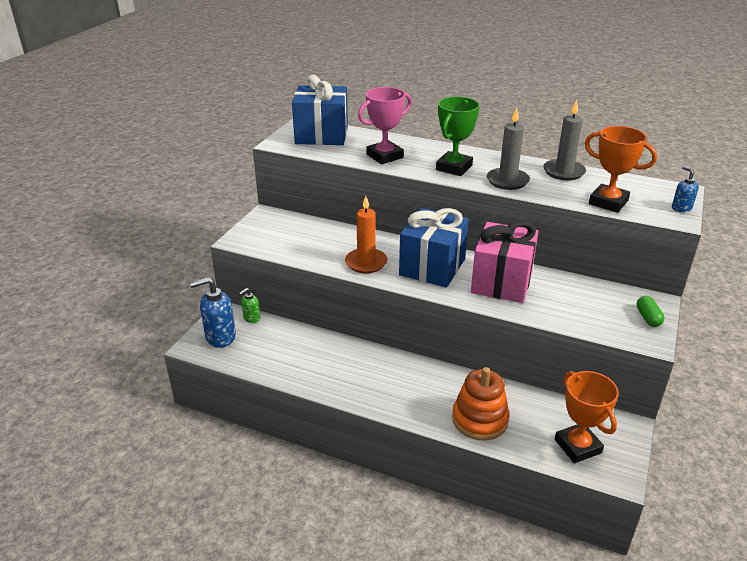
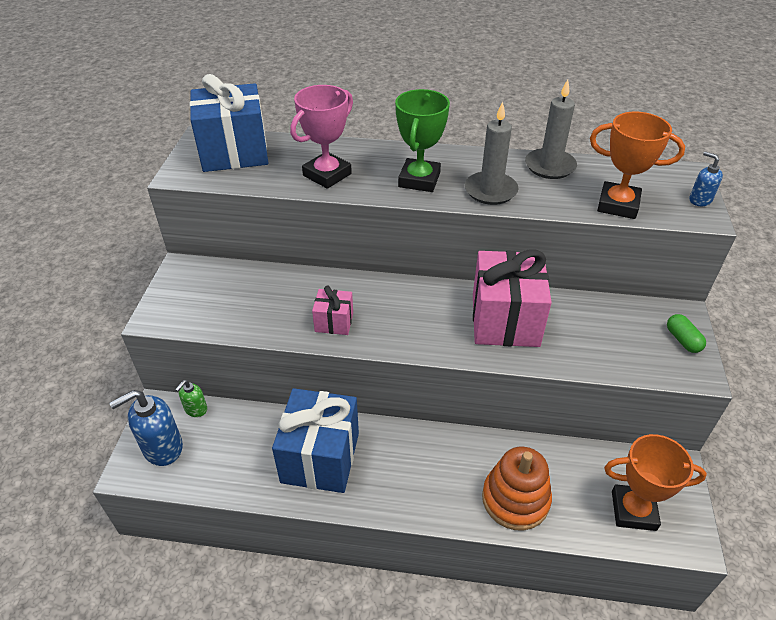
camera: 15 degrees left, 10 degrees up
orange candle [345,196,388,273] -> pink gift [312,285,353,335]
blue gift [399,208,469,288] -> blue gift moved to [272,388,359,493]
orange trophy [555,371,619,463] -> orange trophy turned 45 degrees counterclockwise [604,434,707,531]

